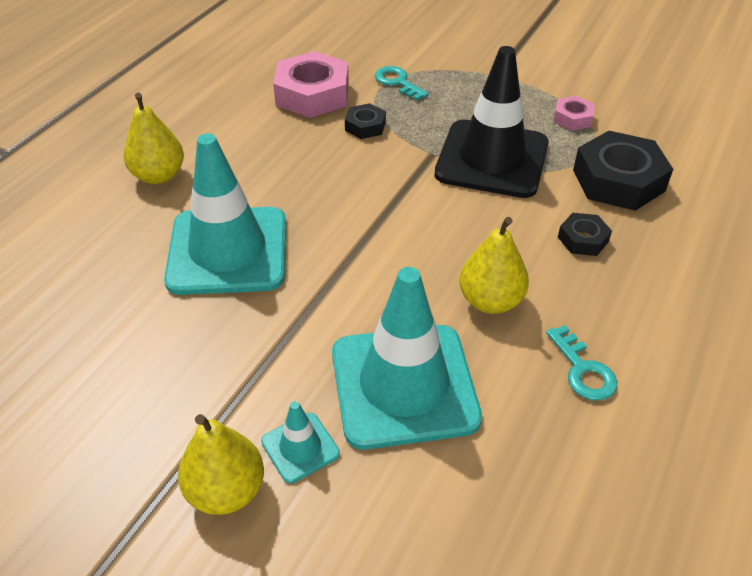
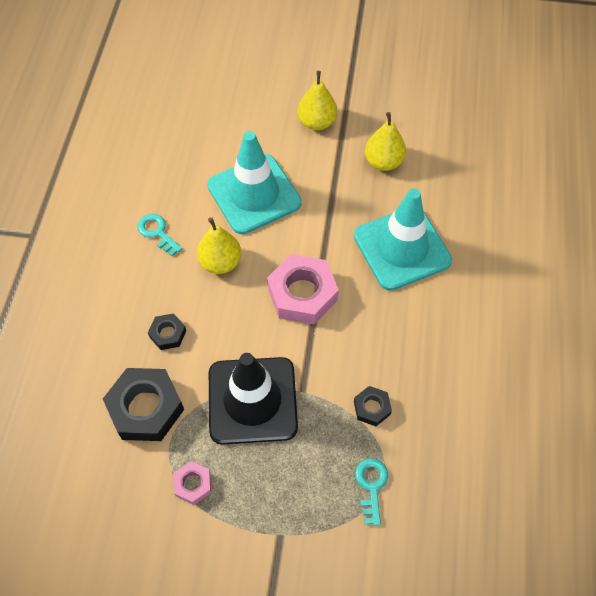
camera: 160 degrees right, 15 degrees up
yellow pear [124,93,184,184] -> yellow pear moved to [365,112,406,171]
turquoise traffic cone [261,401,340,483] -> none
pink nut [273,51,349,118] -> pink nut moved to [267,254,339,325]
turquoise key [375,66,429,101] -> turquoise key turned 120 degrees counterclockwise [355,458,388,526]

